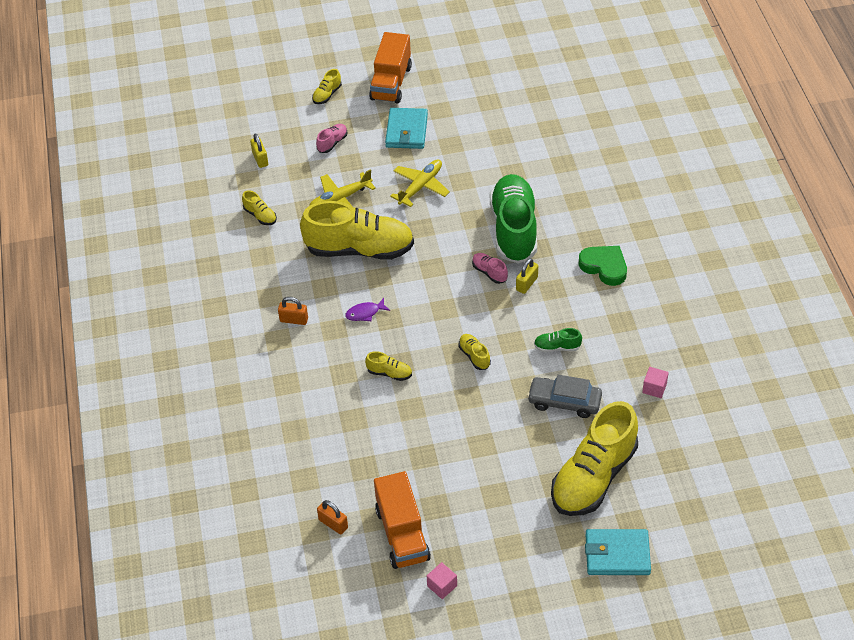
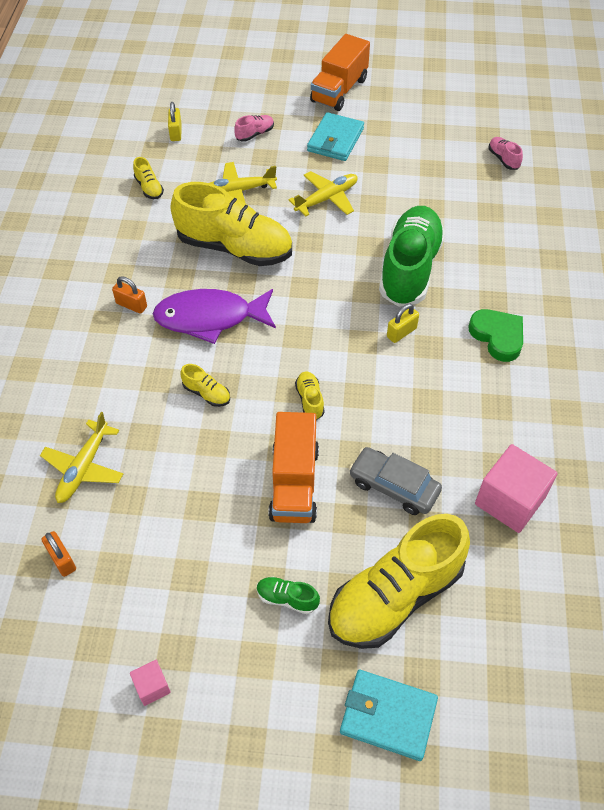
camera: 15 degrees right, 5 degrees up
yellow shoe [312,69,342,104] -> none
purple fish [345,298,390,321] -> purple fish [153,289,276,344], size x2.37
orange truck [374,471,431,569] -> orange truck moved to [268,412,319,523]
pink shoe [472,253,508,284] -> pink shoe moved to [489,137,523,170]
green shoe [534,328,582,352] -> green shoe moved to [257,577,320,614]
pink cube [642,367,669,398] -> pink cube [475,444,558,533], size x2.07
none -> yellow plane [40,412,123,503]

